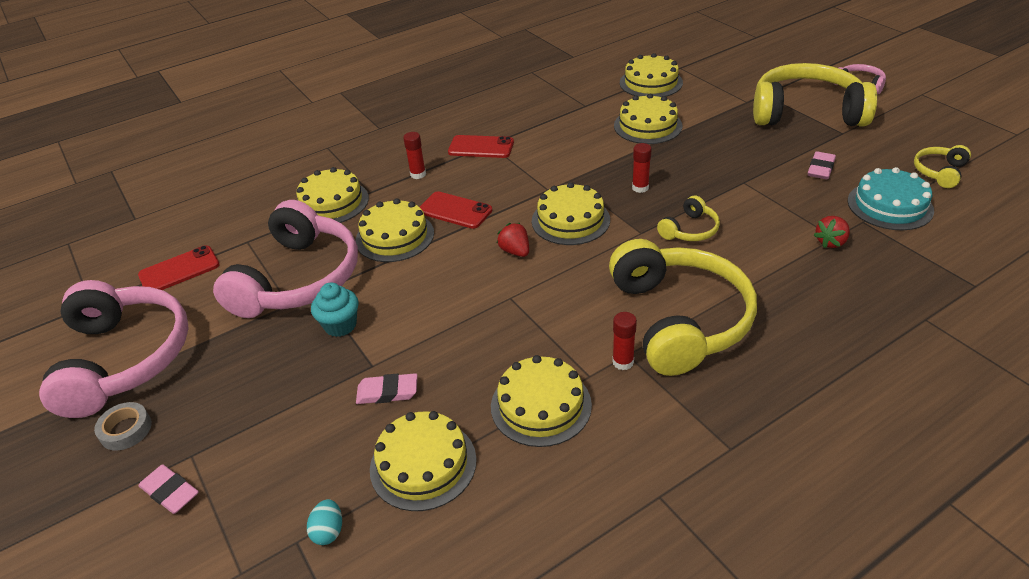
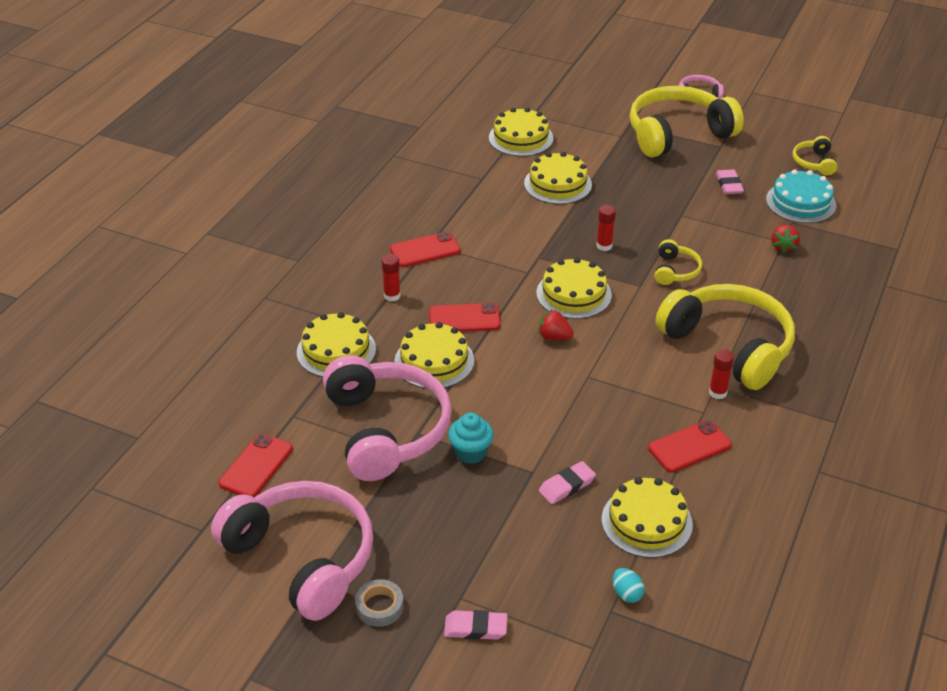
camera: 35 degrees left, 0 degrees up
yellow cake [491,355,592,447] -> red phone [648,420,732,473]

